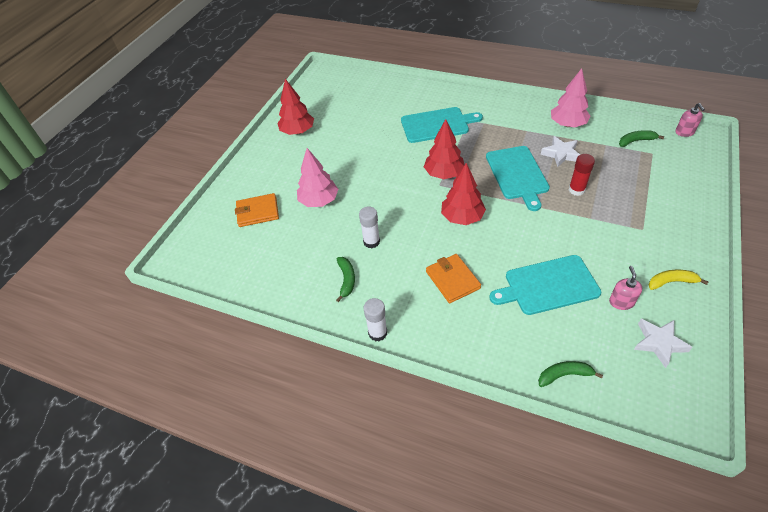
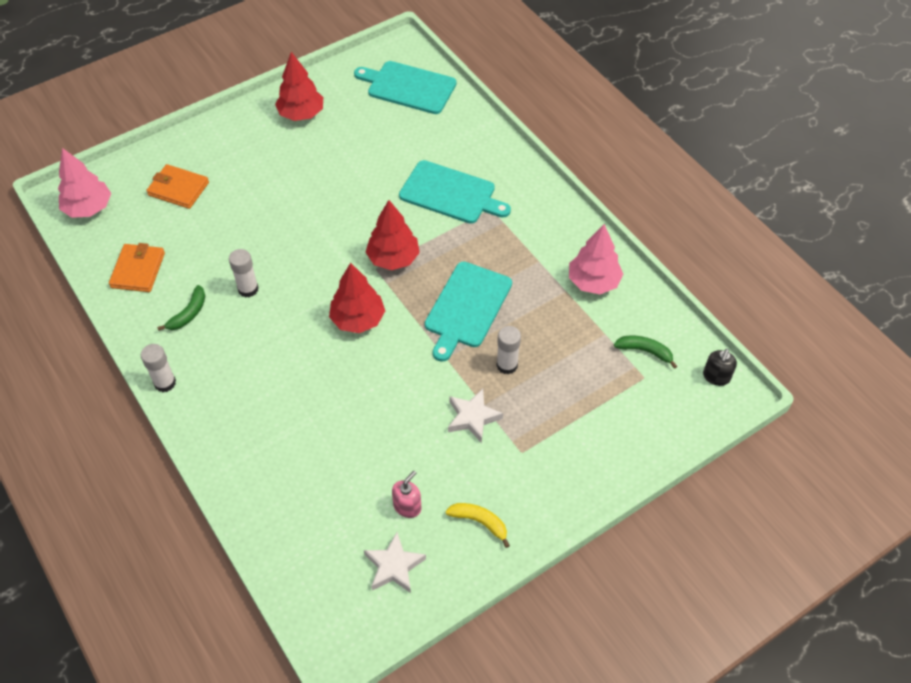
camera: 30 degrees right, 5 degrees up
pink tree [297,148,338,207] -> pink tree moved to [58,148,111,218]
orange wallet [426,254,481,303] -> orange wallet moved to [109,243,165,292]
turquoise cutting board [489,255,601,315] -> turquoise cutting board moved to [354,61,457,114]
green banana [538,361,603,387] -> none
white star [541,136,580,167] -> white star moved to [448,389,503,443]
red glue stick [569,154,595,196] -> white glue stick [496,326,521,375]
pink soap dispenser [675,103,705,137] -> black soap dispenser [703,349,737,386]

